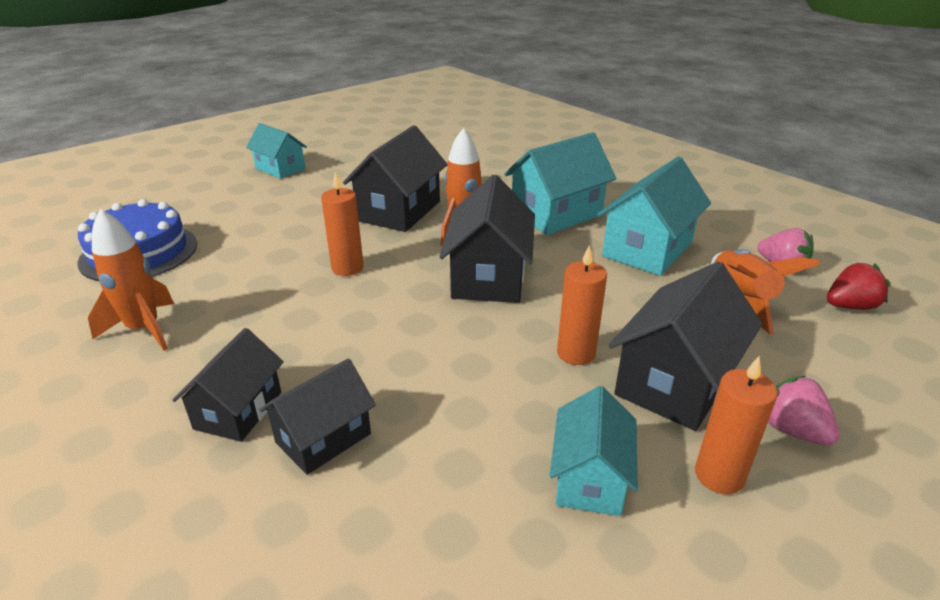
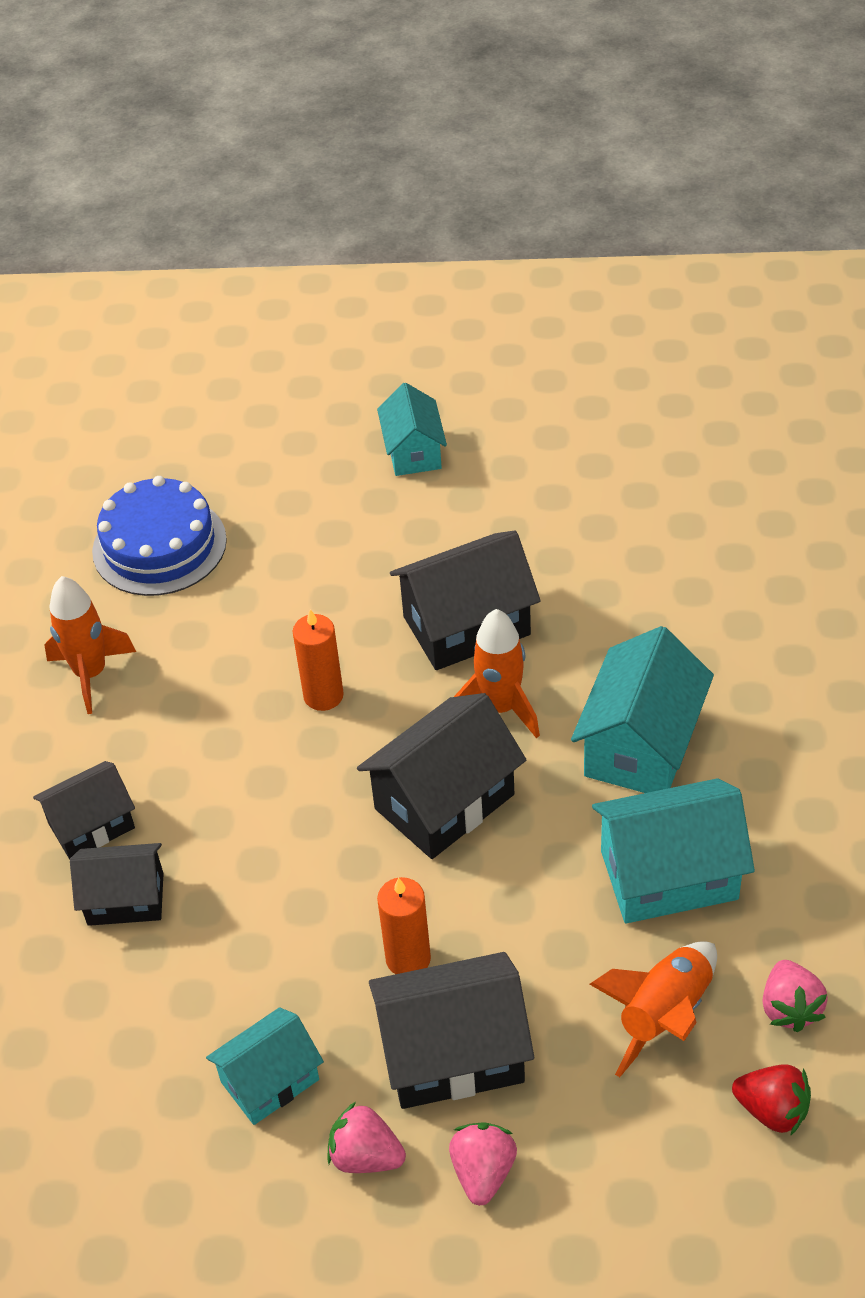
camera: 45 degrees right, 15 degrees up
turquoise house [504,132,616,235] -> turquoise house turned 75 degrees counterclockwise [571,626,714,793]
orange candle [695,356,778,494] -> pink strawberry [327,1102,406,1173]

